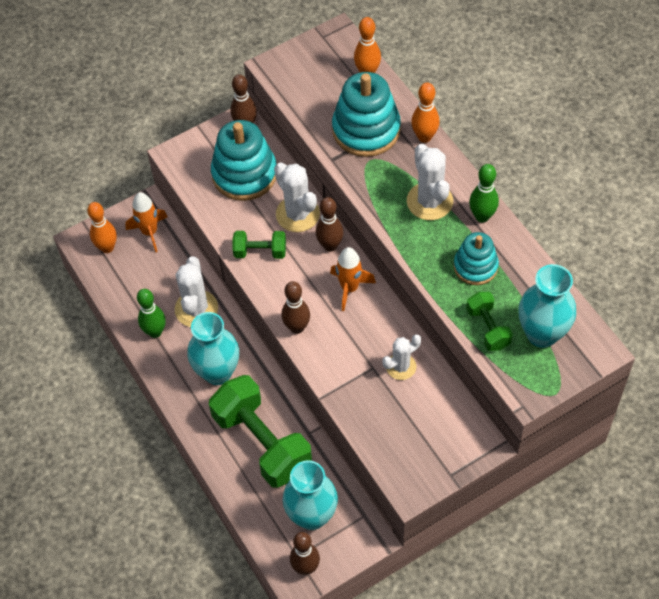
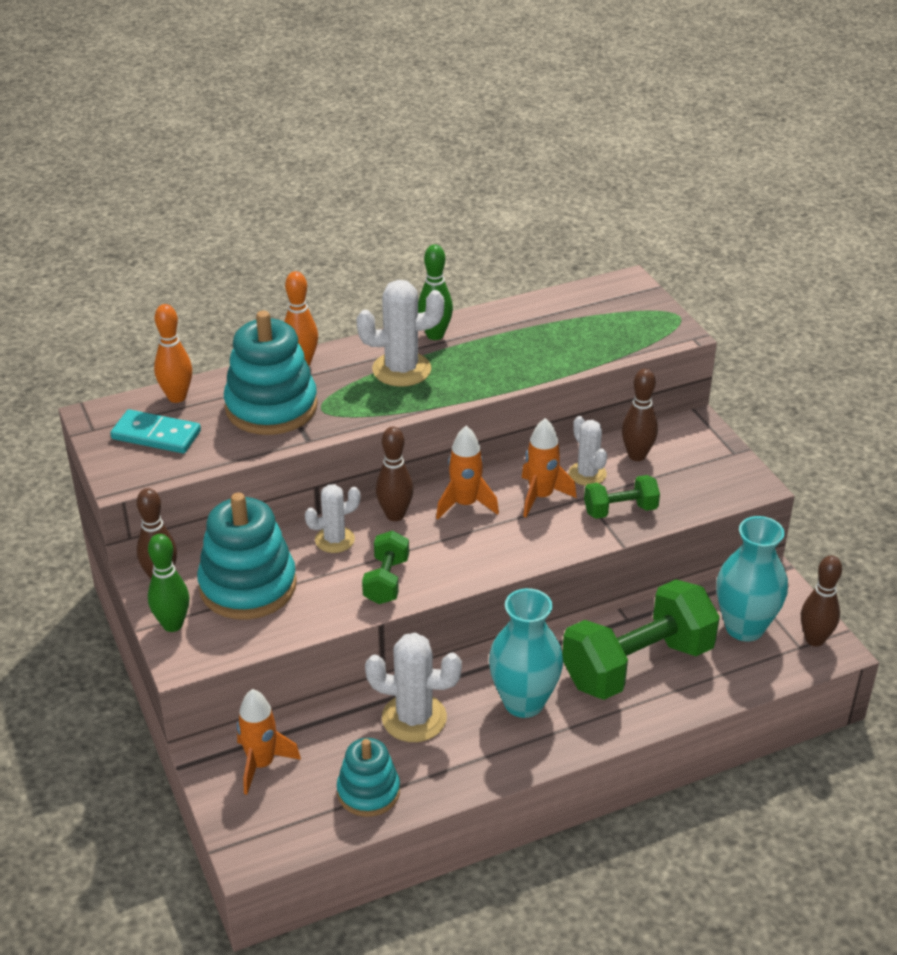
camera: 85 degrees left, 20 degrees down
orange bowling pin [87,202,117,253] -> none
green bowling pin [137,289,166,338] -> green bowling pin moved to [148,534,189,632]
white cactus [274,162,320,232] -> white cactus [305,484,360,553], size x0.64
brown bowling pin [281,281,310,334] -> brown bowling pin moved to [622,369,658,461]
turquoise stacking toy [454,232,499,285] -> turquoise stacking toy moved to [337,738,400,817]
green dumbbell [466,292,513,351] -> green dumbbell moved to [584,475,660,519]
turquoise vase [518,264,576,348] -> none
none -> turquoise domino [111,409,201,453]
none -> orange rocket [522,418,577,517]

